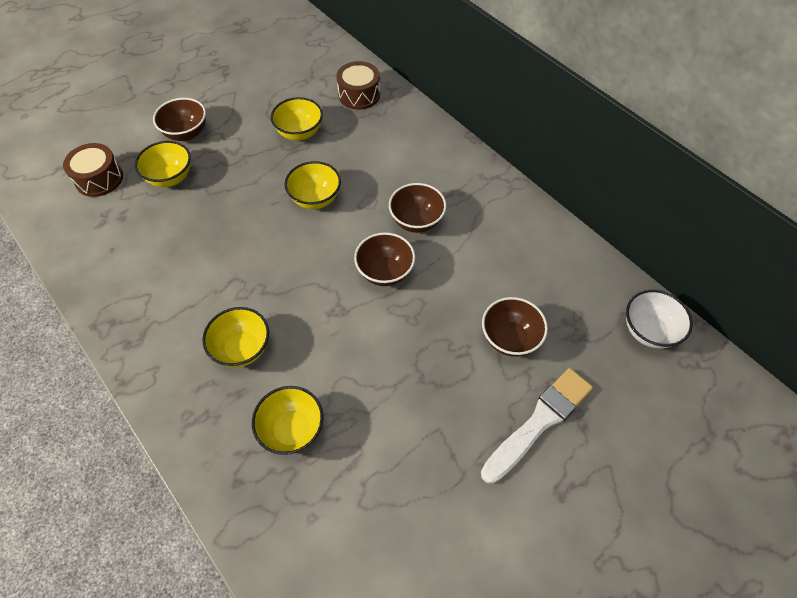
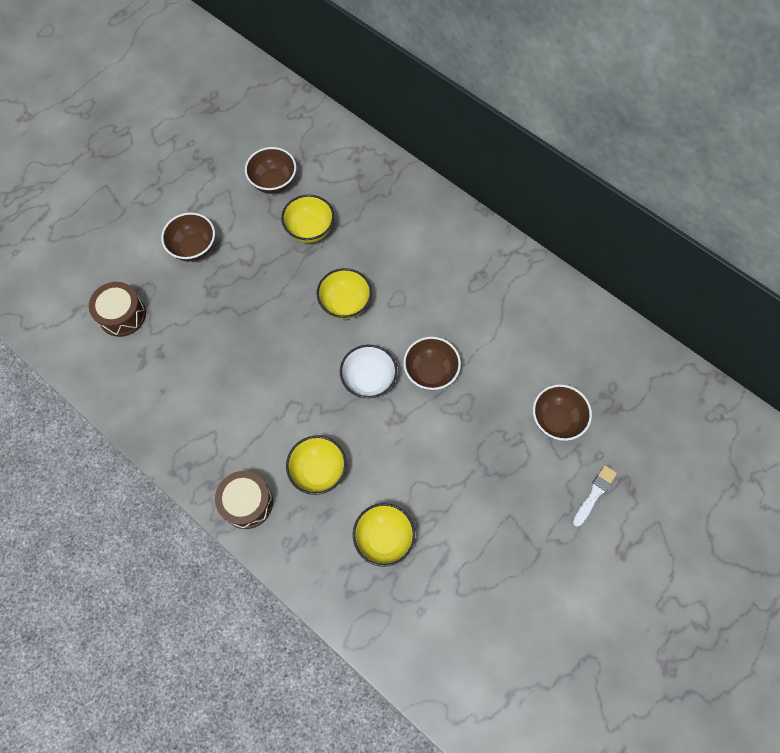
camera: 10 degrees left, 10 degrees up
yellow bowl [135,141,191,187] -> none
brown drum [336,61,380,110] -> brown drum moved to [215,471,273,529]
brown bowl [389,183,446,233] -> brown bowl moved to [245,147,296,194]
white brush [481,368,593,484] -> white brush [573,465,617,527], size x0.53
white bowl [626,290,693,348] -> white bowl moved to [340,345,397,399]

